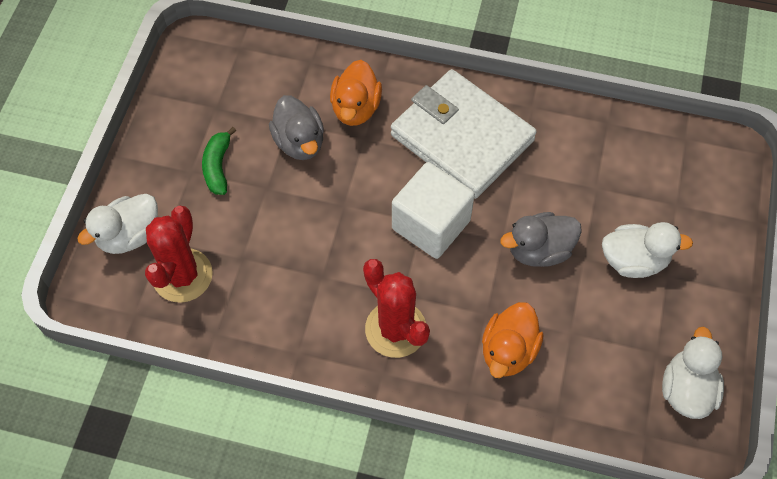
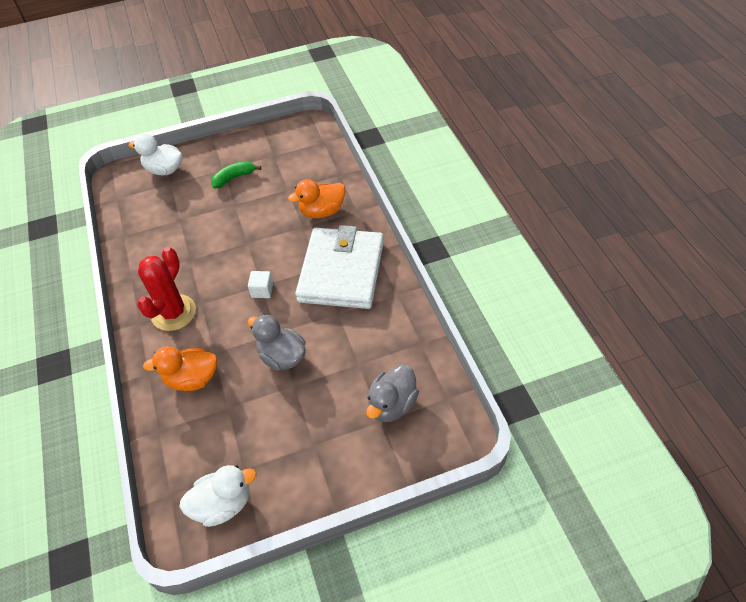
camera: 60 degrees right, 10 degrees down
red cactus [145,206,213,303] -> none
grey duck [269,95,324,160] -> grey duck moved to [366,364,419,422]
white cube [392,162,475,259] -> white cube [248,271,273,298], size x0.45
white duck [602,222,693,278] -> none

